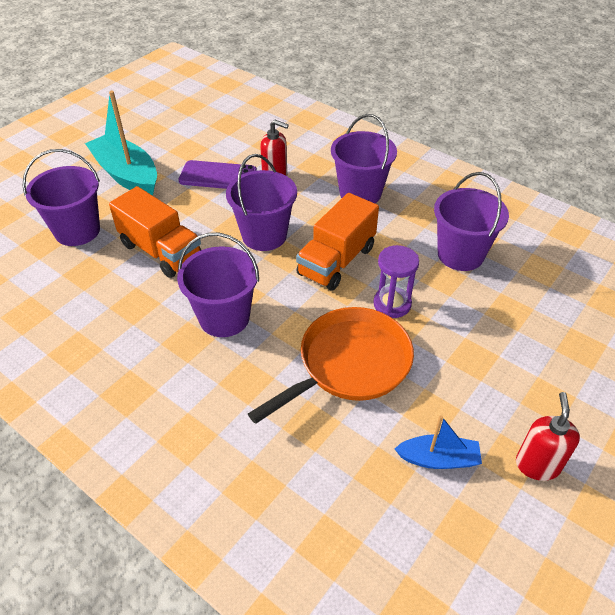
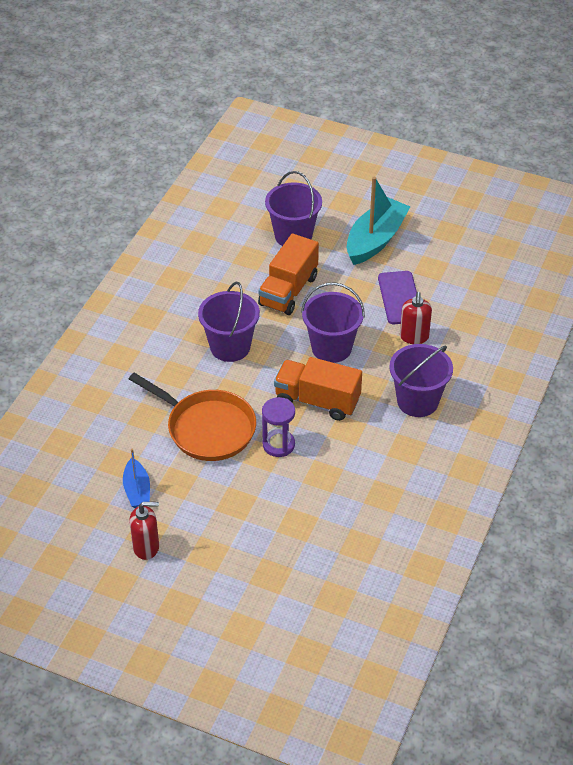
camera: 75 degrees right, 0 degrees up
purple bucket [434,172,509,271] -> none

